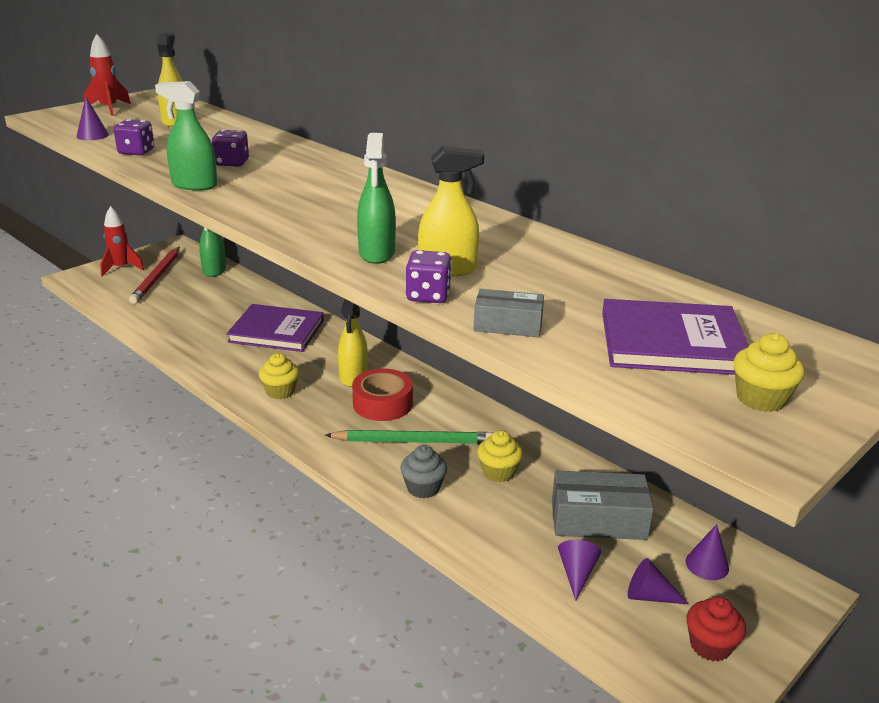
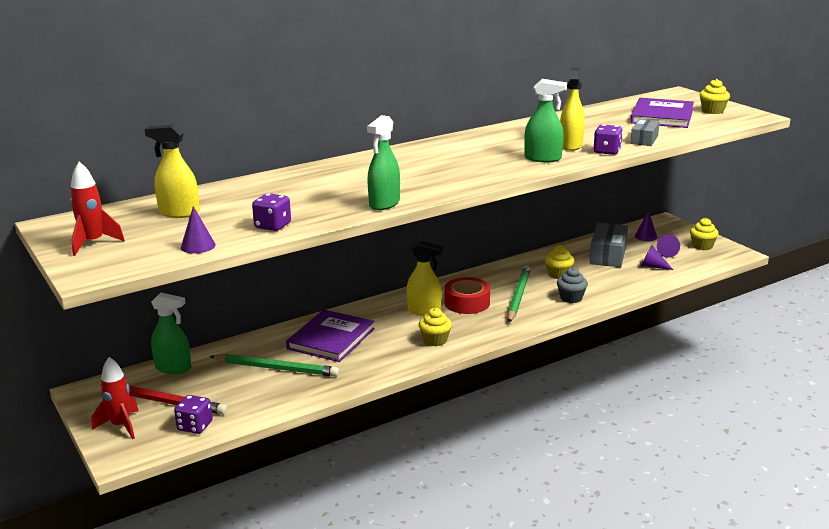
camera: 75 degrees left, 5 degrees down
purple dice [212,130,249,166] -> purple dice moved to [174,395,213,434]
red cupcake [687,597,746,661] -> yellow cupcake [690,218,719,250]
none -> green pencil [209,354,339,377]

